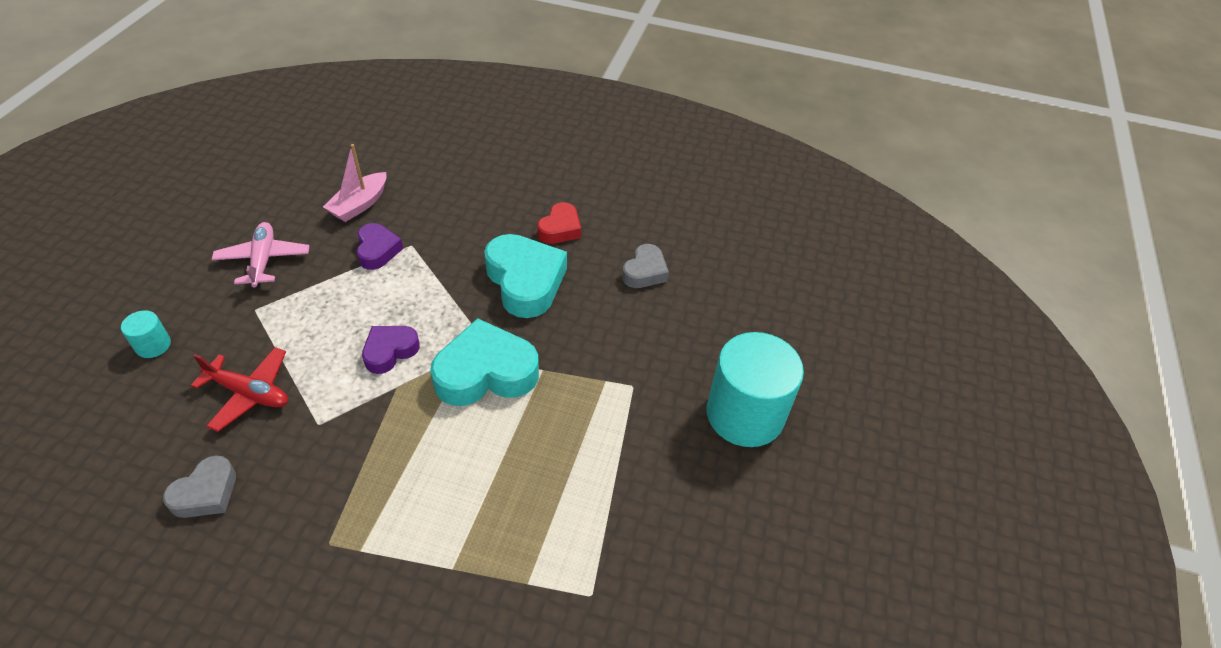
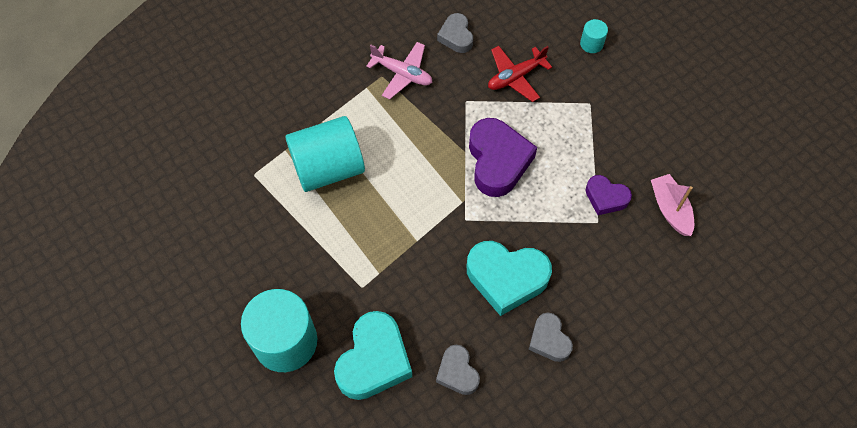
camera: 130 degrees right, 15 degrees up
pink plane [212,222,309,288] -> pink plane moved to [366,42,433,100]
purple heart [362,326,420,374] -> purple heart [469,118,537,197], size x1.77
turquoise heart [430,318,539,406] -> turquoise heart moved to [334,311,412,400]
red heart [537,202,581,244] -> grey heart [529,313,573,362]
none -> turquoise cylinder [285,116,365,192]

